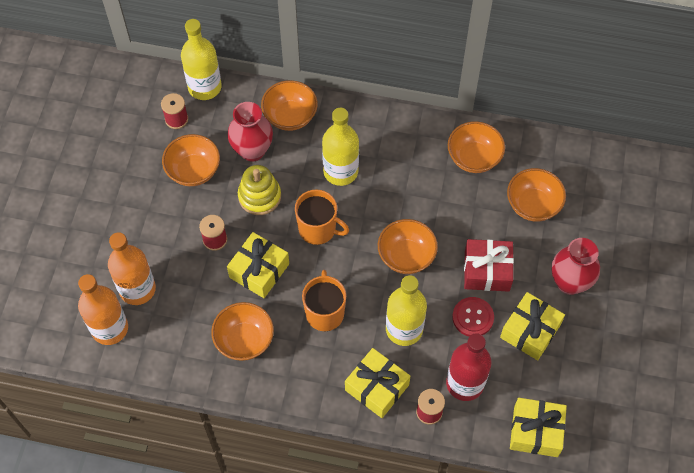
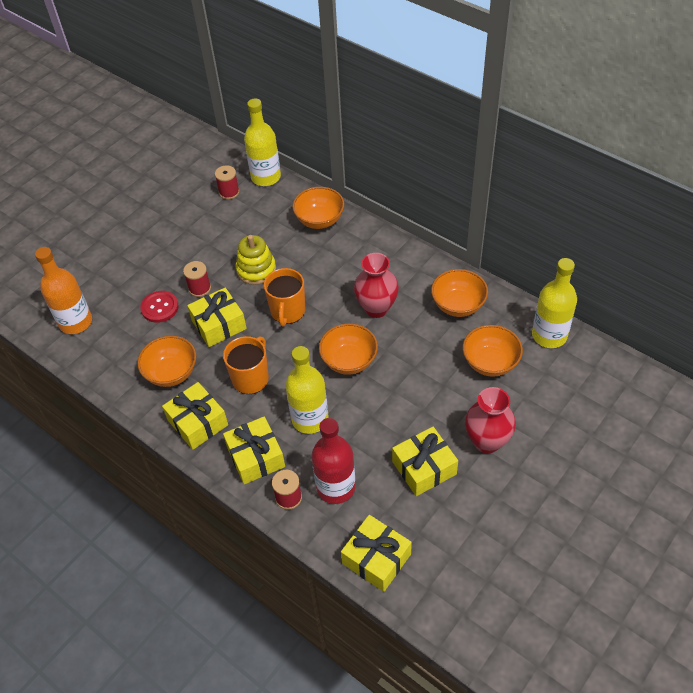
camera: 30 degrees right, 10 degrees down
orange bottle [108,232,156,305] -> none
orange bowl [162,134,220,186] -> none
red vase [227,102,273,162] -> red vase moved to [354,253,399,318]
orange mug [295,189,349,245] -> orange mug turned 45 degrees clockwise [264,268,305,327]
yellow bottle [322,108,359,186] -> yellow bottle moved to [532,258,577,348]
red button [452,297,494,337] -> red button moved to [140,291,179,323]
red gift [464,239,514,292] -> none
none -> yellow gift [162,382,228,450]

